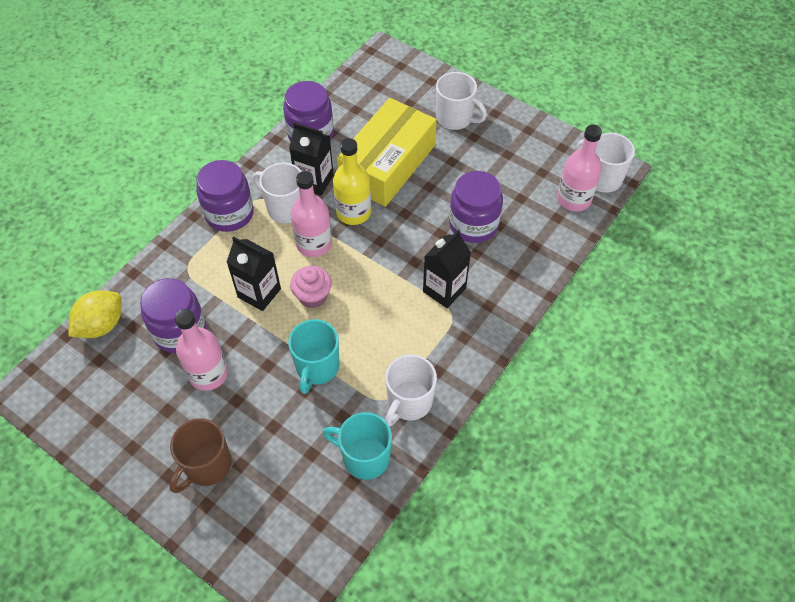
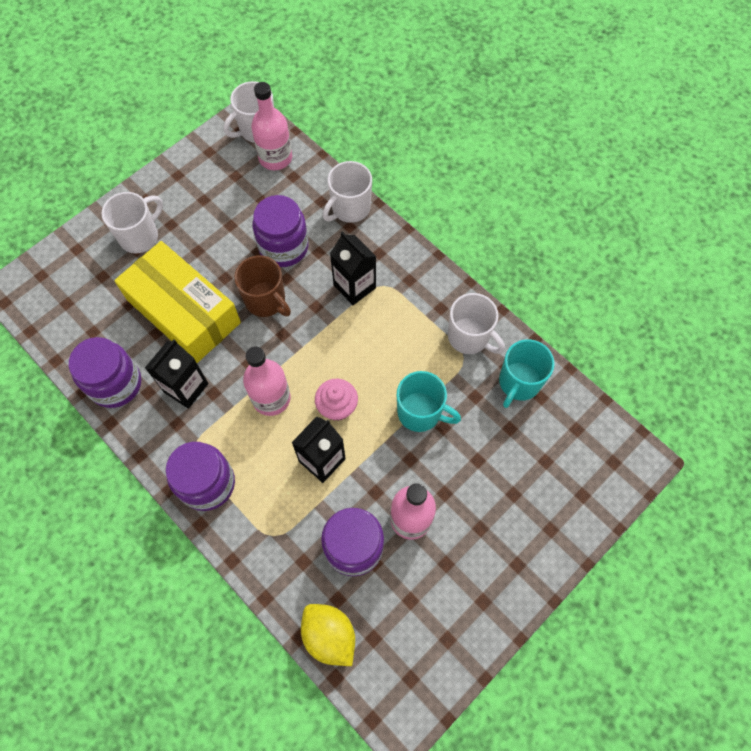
camera: 80 degrees left, 10 degrees up
brown mug [169,418,232,493] -> brown mug moved to [234,255,291,317]
white mug [253,163,302,223] -> white mug moved to [322,161,372,223]
yellow bottle [333,138,371,225] -> none

